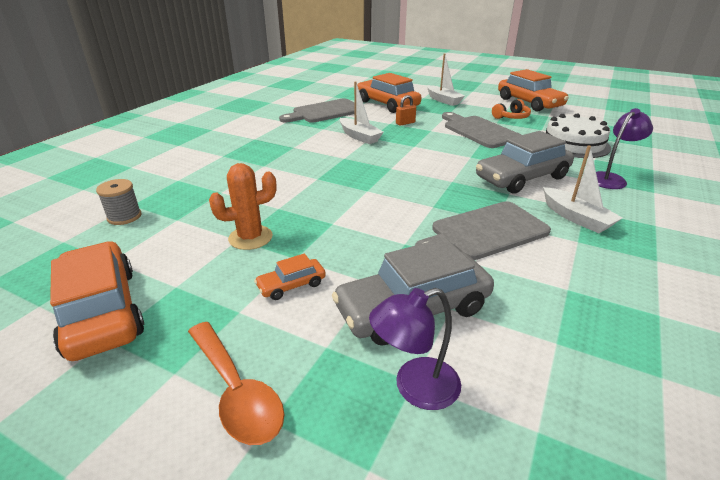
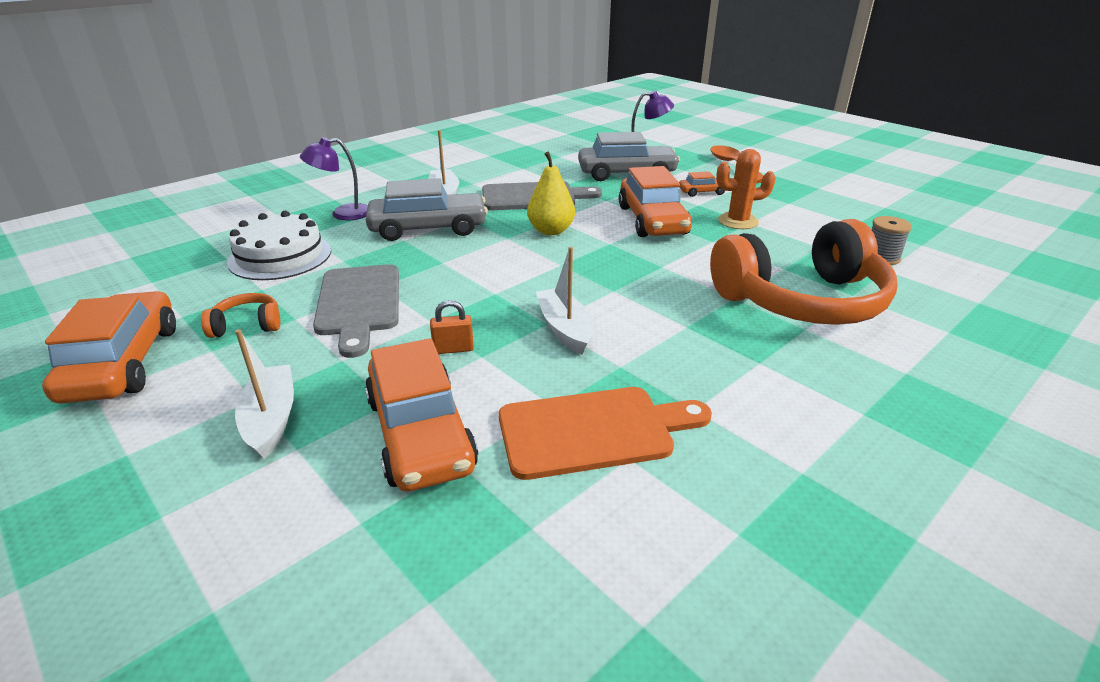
camera: 160 degrees left, 0 degrees up
orange car [50,241,145,361] -> orange car moved to [619,166,692,237]
grey cutting board [279,99,355,123] -> orange cutting board [499,387,712,480]
none -> yellow pear [527,151,575,235]
none -> orange headphones [710,219,898,325]

